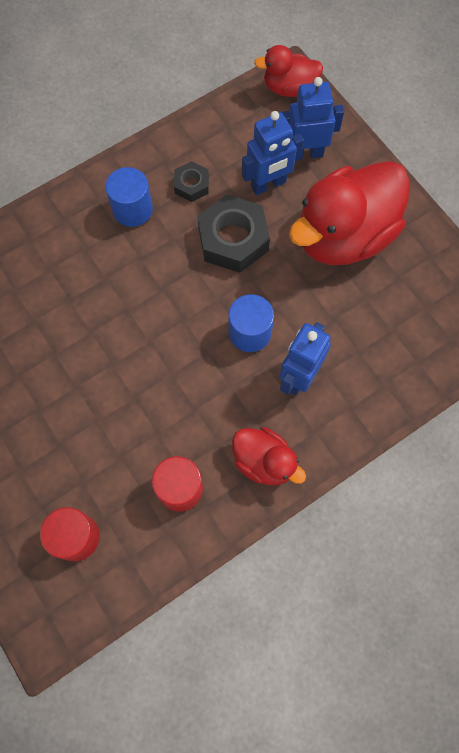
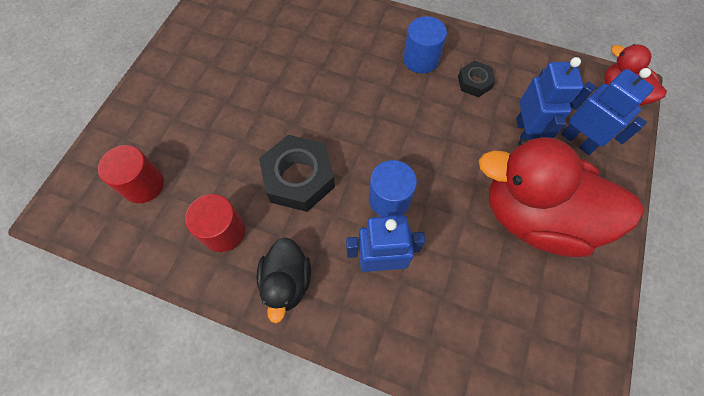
camera: 55 degrees right, 5 degrees down
black nut [197,194,270,273] -> black nut moved to [259,135,335,212]
red duck [232,427,306,485] -> black duck [256,237,311,323]
blue robot [242,111,304,195] -> blue robot turned 120 degrees counterclockwise [516,57,584,140]

